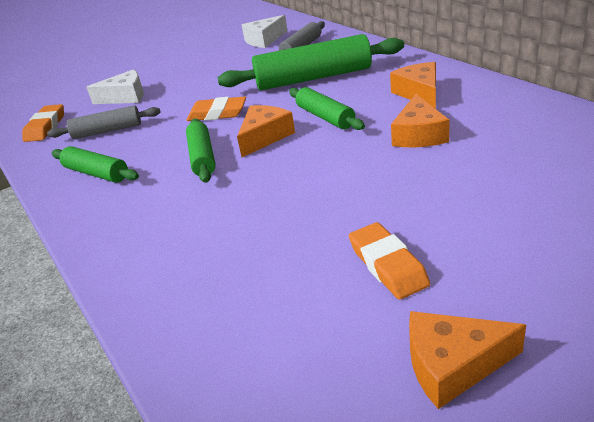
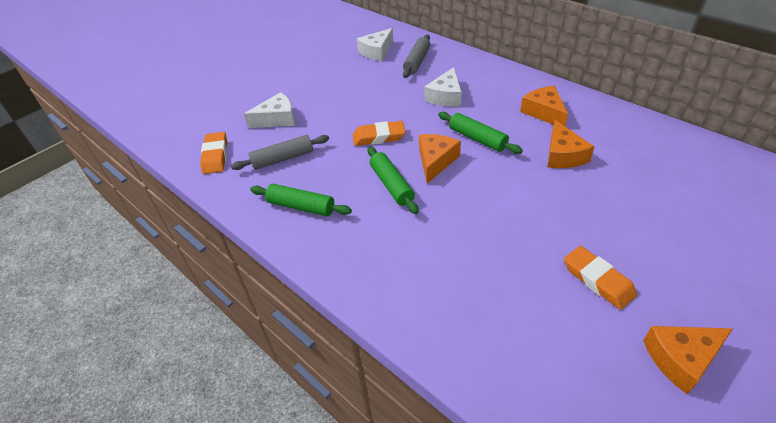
camera: 15 degrees left, 10 degrees up
green rolling pin [217,34,404,90] -> white cheese [425,67,462,107]

